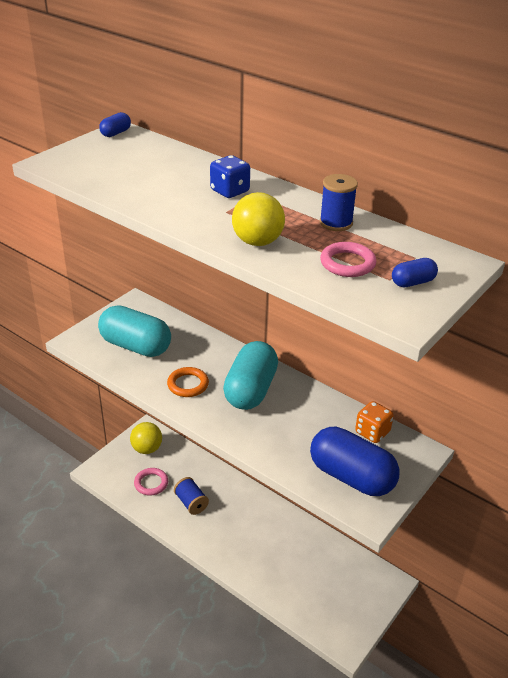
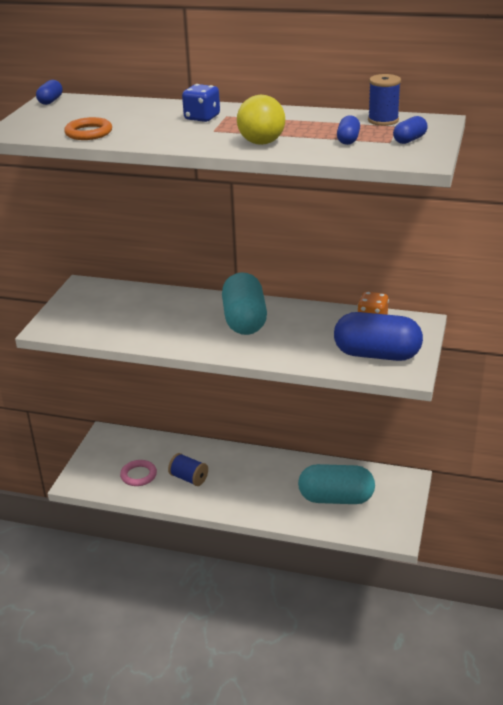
camera: 20 degrees left, 5 degrees down
turquoise capsule [98,305,171,357] -> turquoise capsule moved to [298,464,375,504]
yellow ball [130,422,162,454] -> none
orange ring [167,367,209,397] -> orange ring moved to [64,117,112,140]
blue spool [320,174,358,231] -> blue spool moved to [368,74,401,126]
pink ring [320,242,376,277] -> blue capsule [337,115,360,145]

